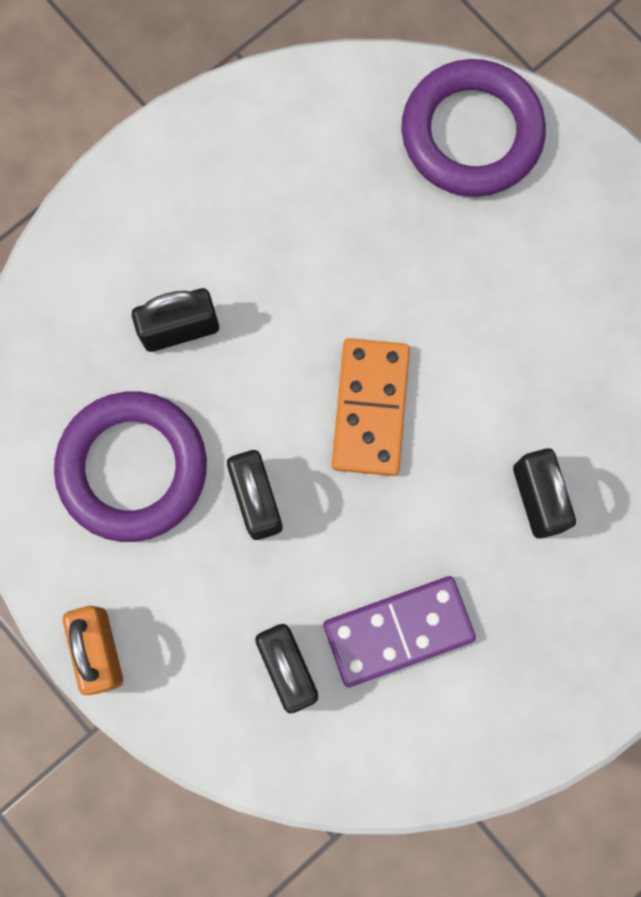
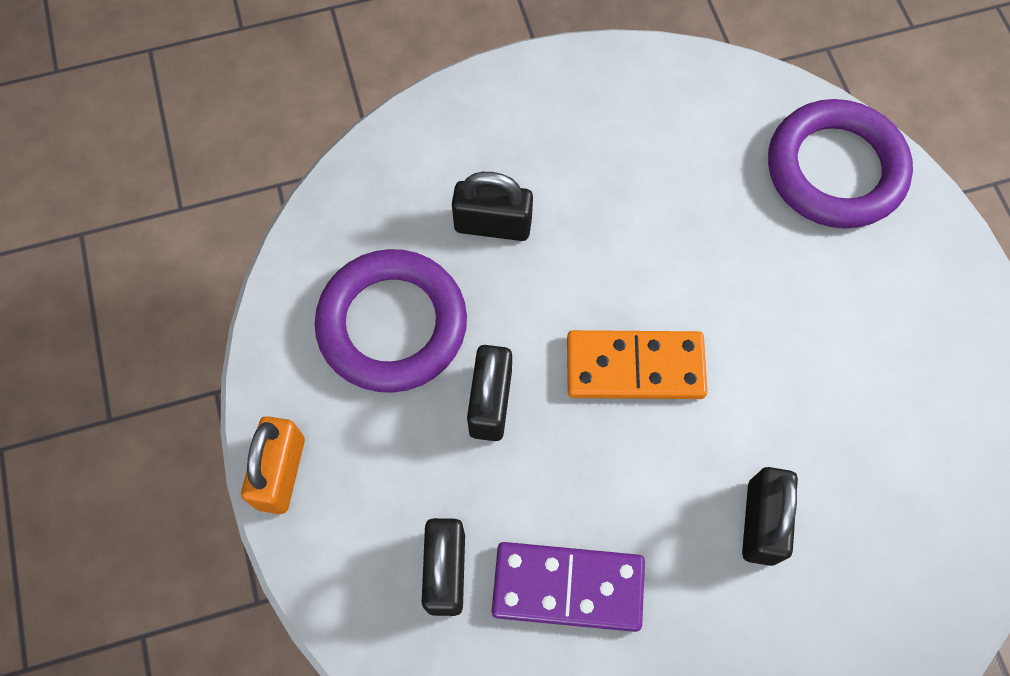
camera: 25 degrees right, 10 degrees down
orange domino [332,338,410,476] -> orange domino turned 60 degrees clockwise [567,330,708,399]

